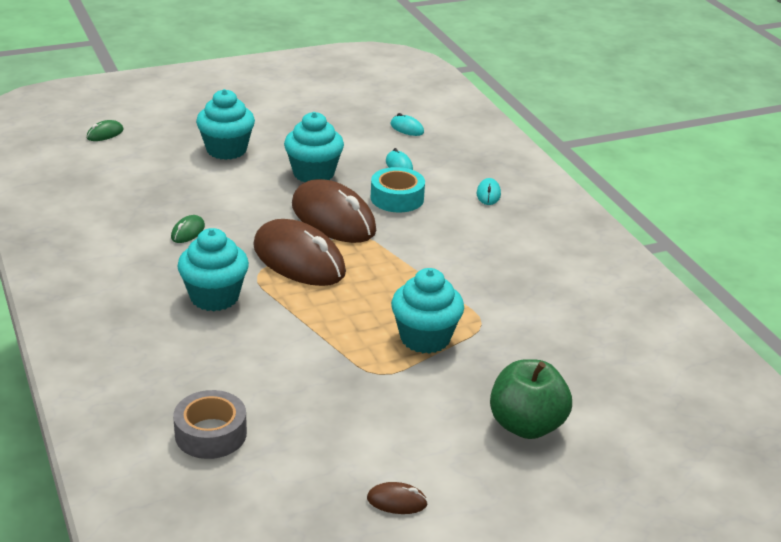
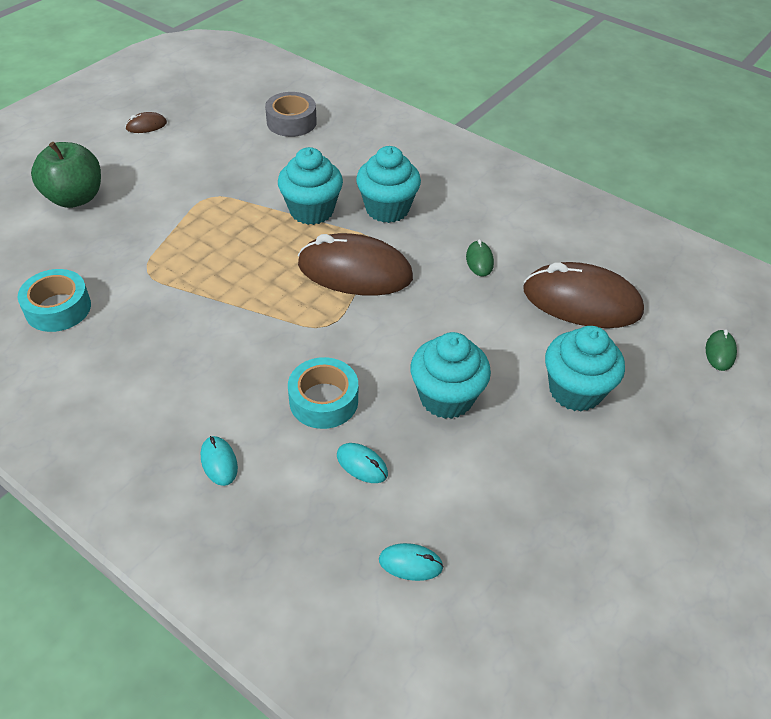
camera: 150 degrees right, 15 degrees up
brown mouse [292,179,376,243] -> brown mouse moved to [523,262,644,328]
turquoise cupcake [391,268,464,354] -> turquoise cupcake moved to [278,147,343,225]
none -> turquoise tape [18,269,91,332]

